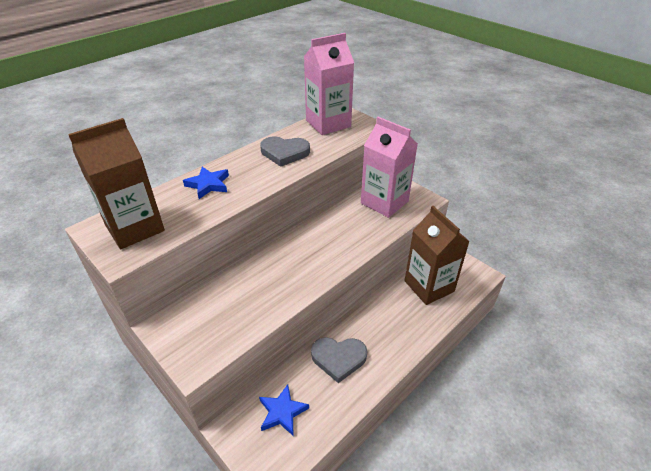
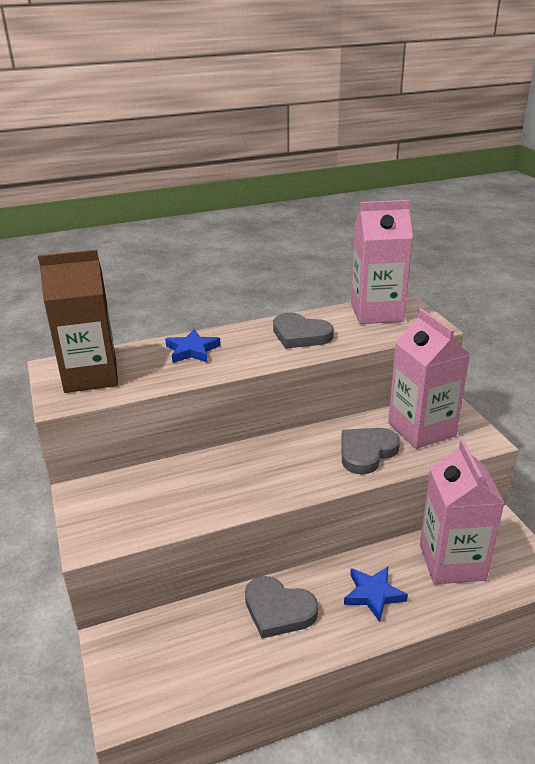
camera: 25 degrees right, 10 degrees down
blue star [259,384,309,436] -> blue star moved to [344,567,408,622]
brown carton [405,206,470,305] -> pink carton [420,439,505,584]
none -> grey heart [341,428,400,474]

